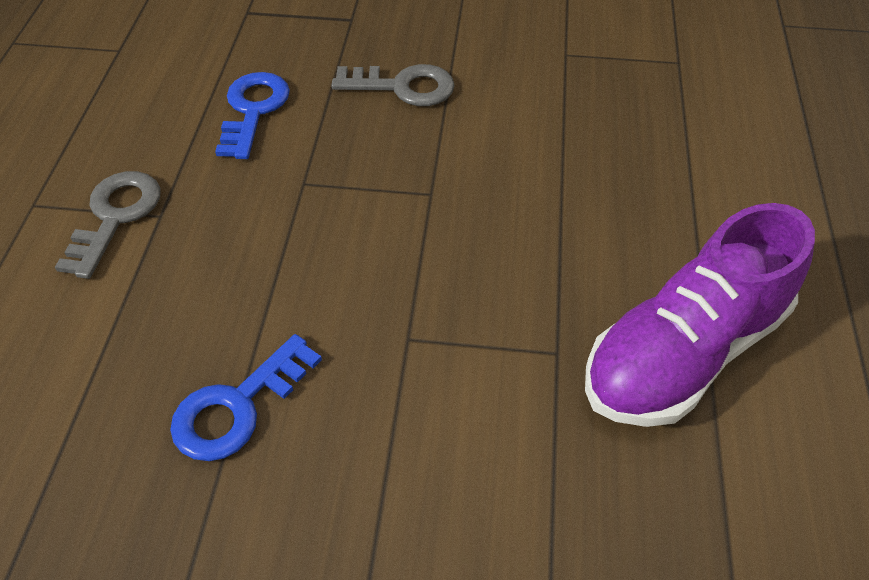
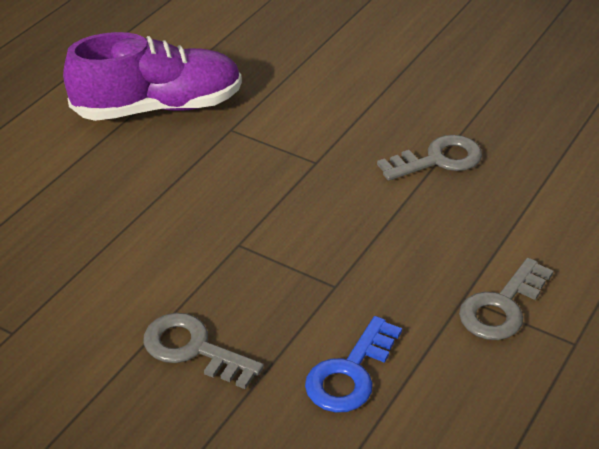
camera: 155 degrees left, 10 degrees down
blue key [170,334,322,461] -> grey key [377,135,482,181]

